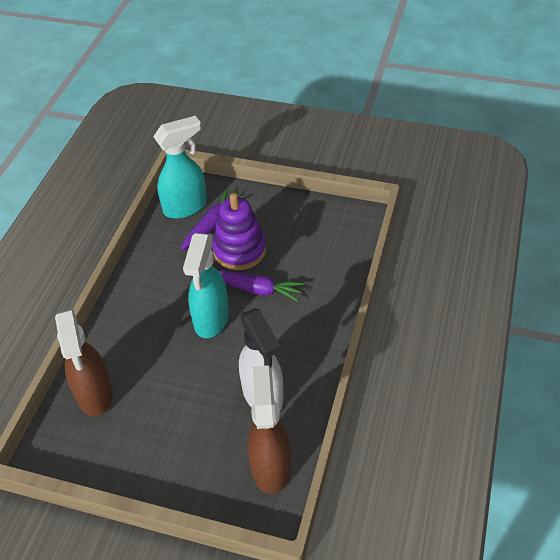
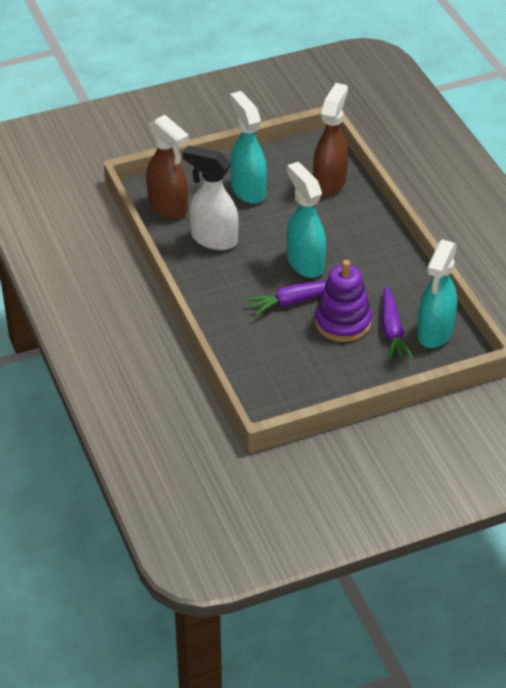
camera: 140 degrees right, 5 degrees down
brown spray bottle [55,309,113,416] -> brown spray bottle turned 75 degrees clockwise [313,83,348,196]
none -> turquoise spray bottle [230,91,267,204]

